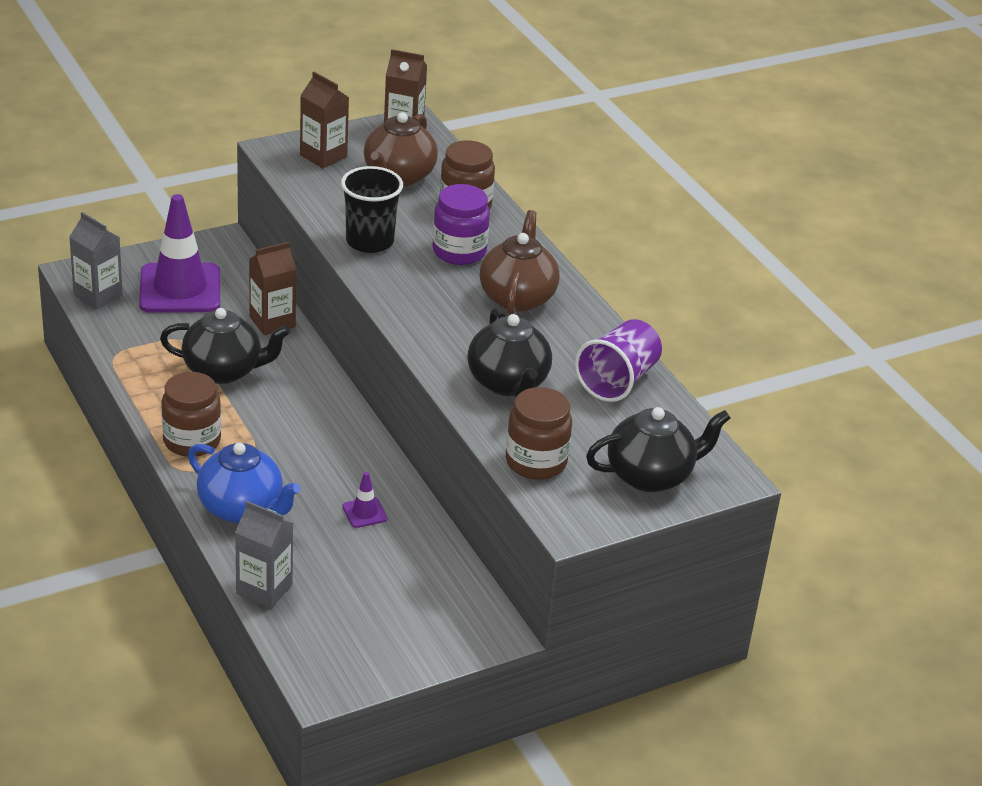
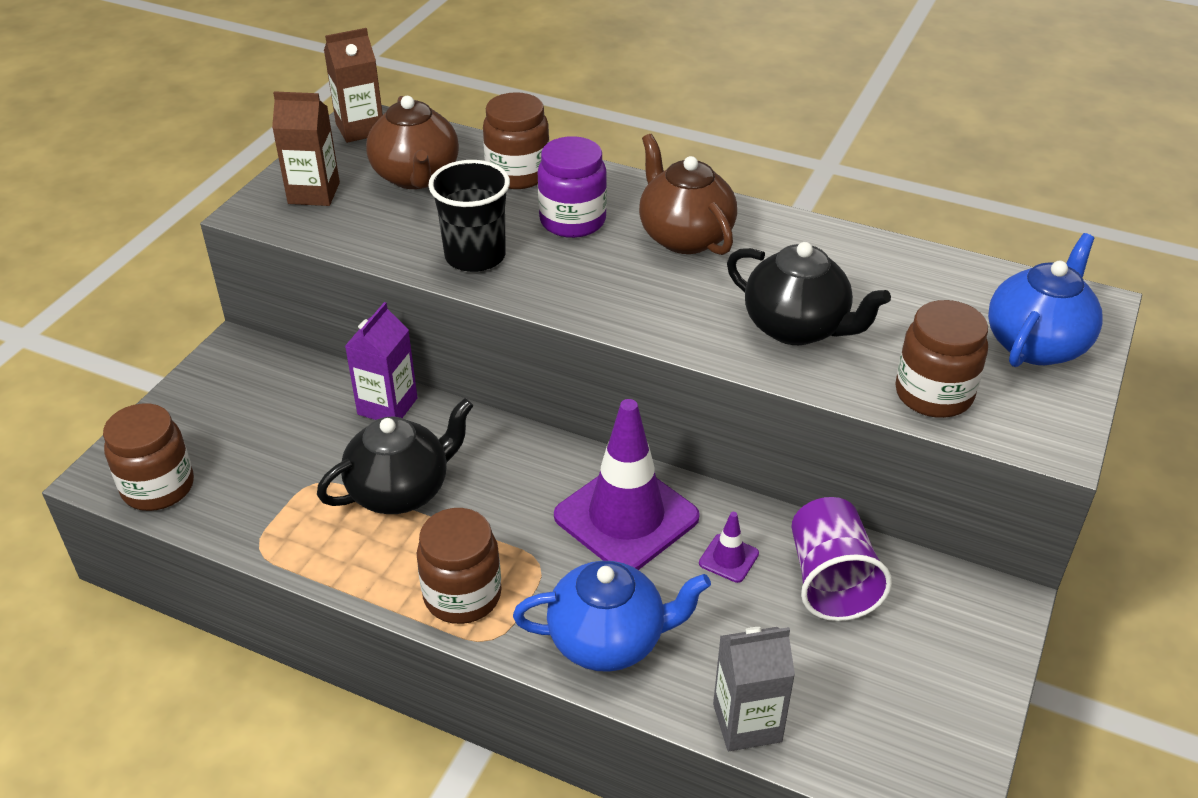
camera: 35 degrees left, 5 degrees up
grey carton [69,212,123,309] -> brown jar [103,403,194,511]
purple traffic cone [139,194,220,313] -> purple traffic cone moved to [554,399,700,570]
brown carton [249,242,296,335] -> purple carton [345,302,418,420]
purple cup [575,319,662,402] -> purple cup moved to [792,497,892,621]
black teapot [586,407,731,492] -> blue teapot [988,233,1102,367]

